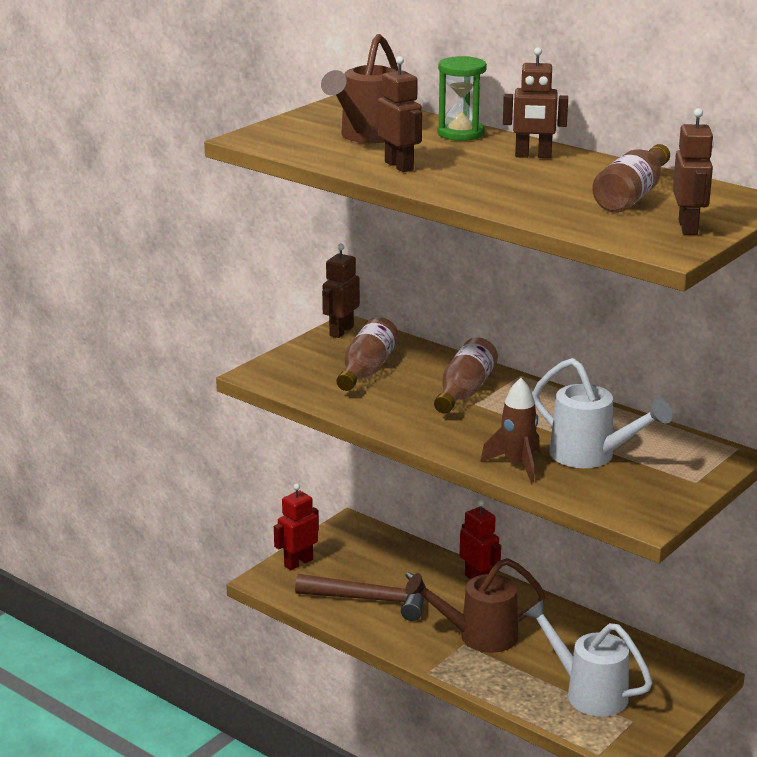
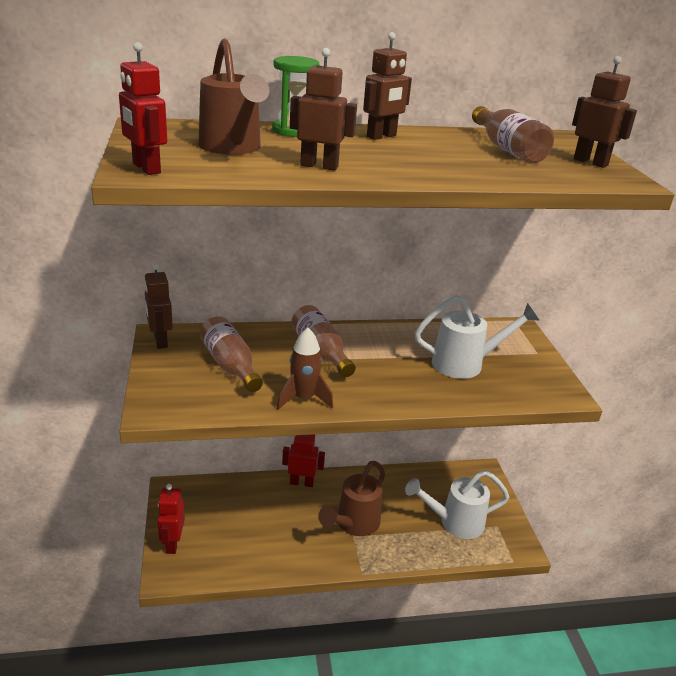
camera: 50 degrees left, 5 degrees up
brown hammer [295,572,426,621] -> none
brown rocket [481,378,540,483] -> brown rocket moved to [277,328,333,410]
none -> red robot [119,42,167,175]

